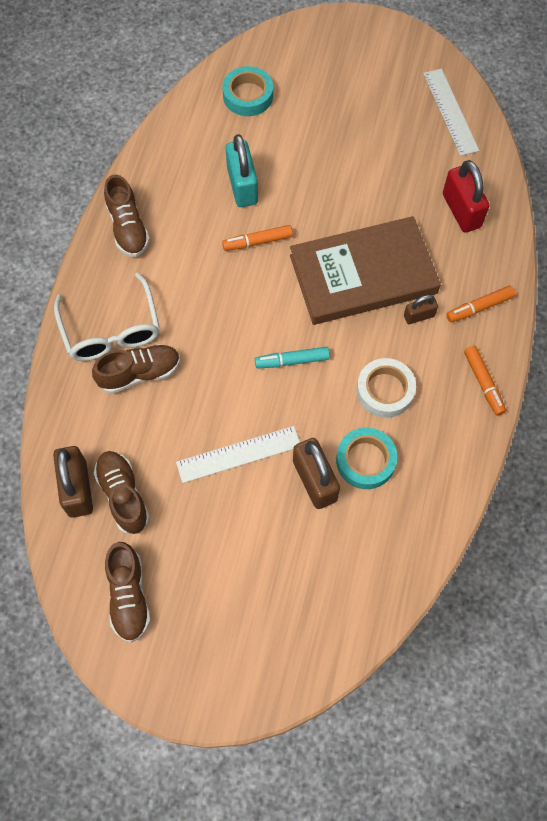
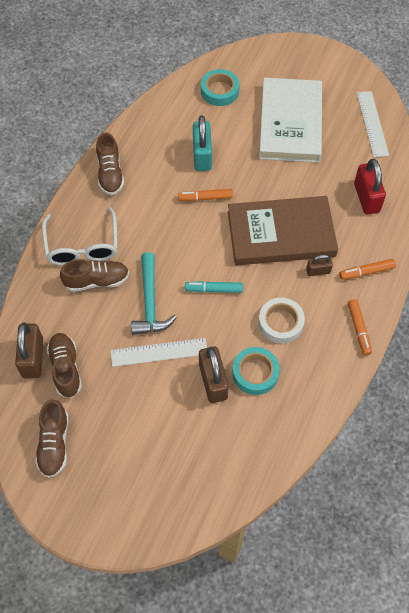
camera: 10 degrees right, 5 degrees down
none -> turquoise hammer [131,252,177,335]
none -> white book [259,78,322,163]

